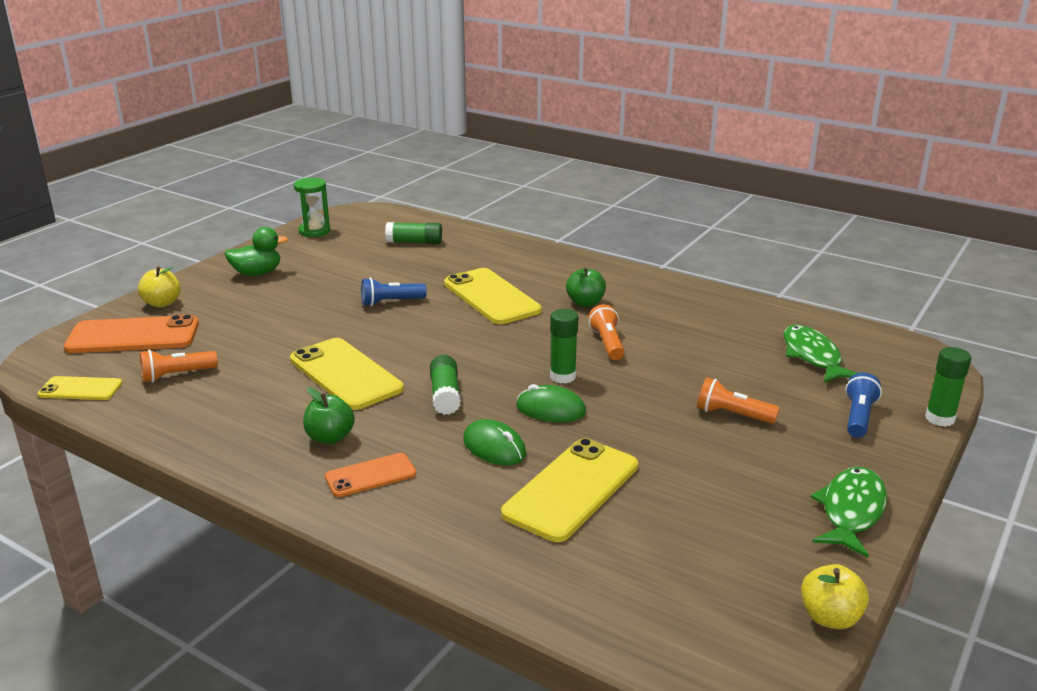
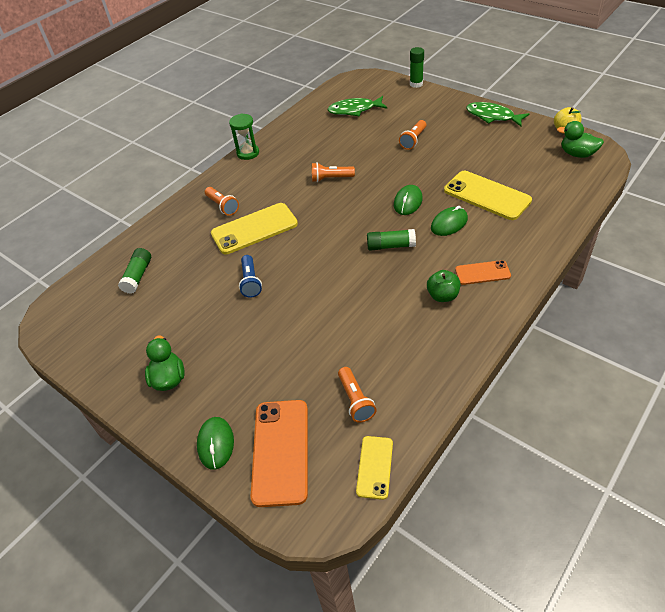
camera: 80 degrees left, 20 degrees up
yellow apple [138,266,180,307] -> green mouse [197,417,234,470]
yellow phone [290,338,404,410] -> none
green hourglass [294,178,330,237] -> green hourglass moved to [229,113,259,160]
orange phone [325,453,416,497] -> orange phone turned 75 degrees counterclockwise [455,260,511,285]
green glue stick [550,309,578,383] -> none
green apple [566,267,606,307] -> none
blue flashlight [845,373,882,438] -> none
none -> orange flashlight [205,187,239,216]
none -> green duck [557,121,604,158]

